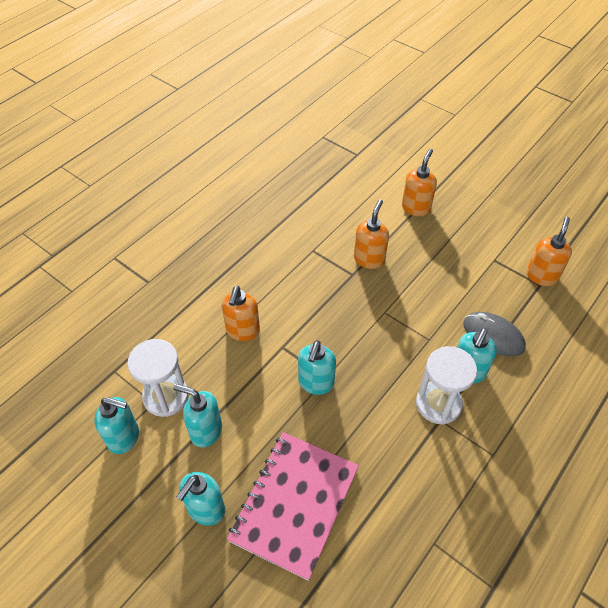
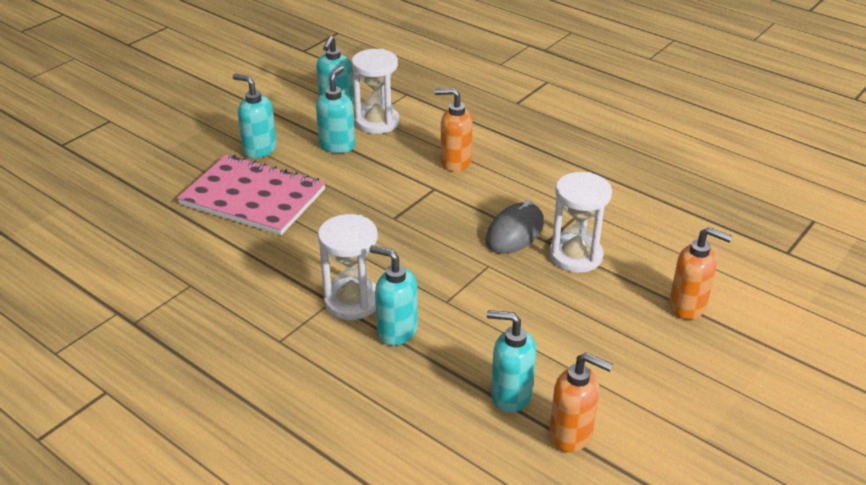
camera: 90 degrees right, 15 degrees down
turquoise soap dispenser [298,340,336,395] -> turquoise soap dispenser moved to [487,310,536,413]
orange soap dispenser [354,200,389,269] -> white hourglass [549,172,612,273]
grey mouse [463,312,526,356] -> grey mouse moved to [485,199,544,254]

